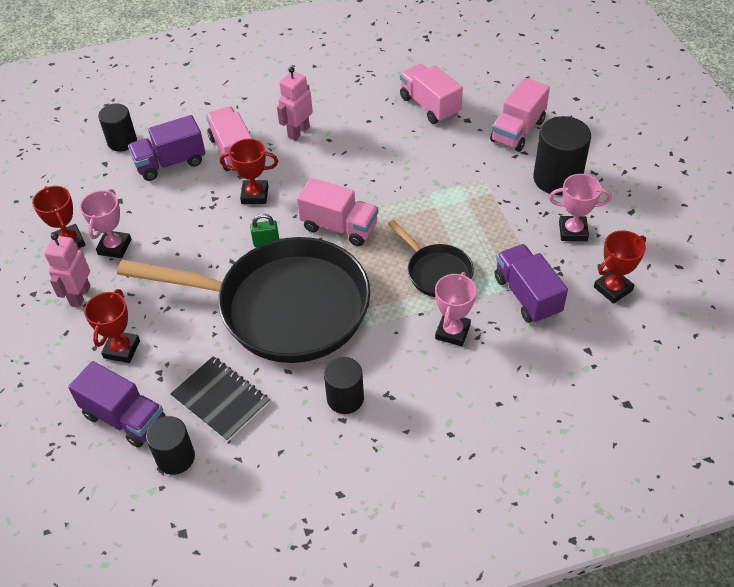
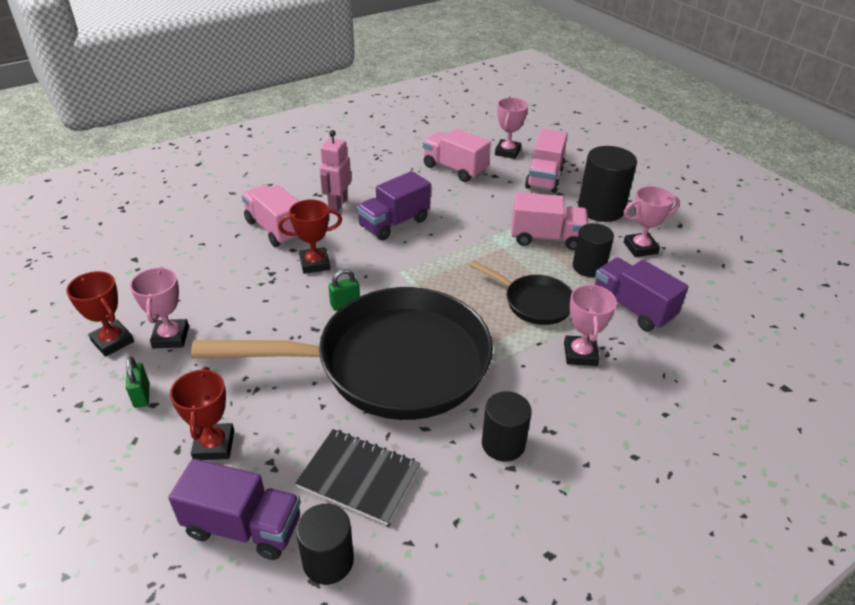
camera: 20 degrees left, 10 degrees down
pink robot [44,233,91,307] -> green padlock [126,356,149,408]
black cylinder [98,103,137,152] -> black cylinder moved to [573,223,614,277]
purple truck [128,115,206,181] -> purple truck moved to [356,171,431,240]
pink truck [297,178,378,246] -> pink truck moved to [511,192,588,250]
red trophy [594,230,646,304] -> none
none -> pink trophy [495,98,528,159]

